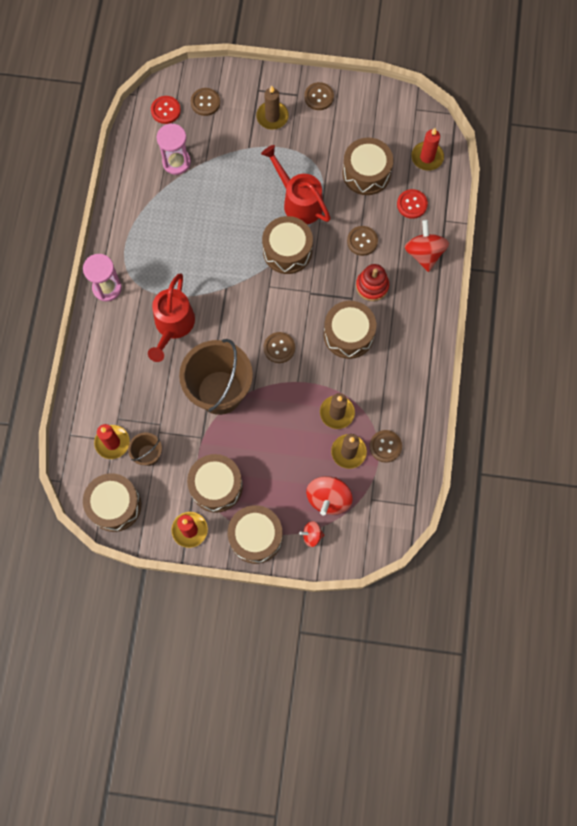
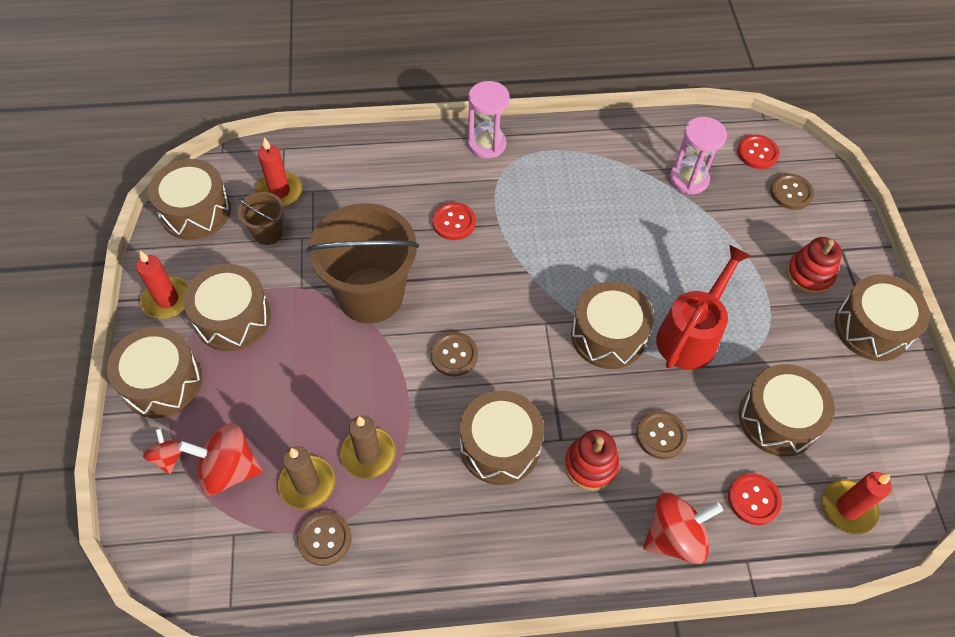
camera: 75 degrees right, 15 degrees down
red watering can [148,273,195,362] -> red button [432,202,476,240]
brown candle [256,85,289,130] -> red stacking toy [786,237,842,294]
brown button [304,82,334,110] -> brown drum [835,275,930,361]

